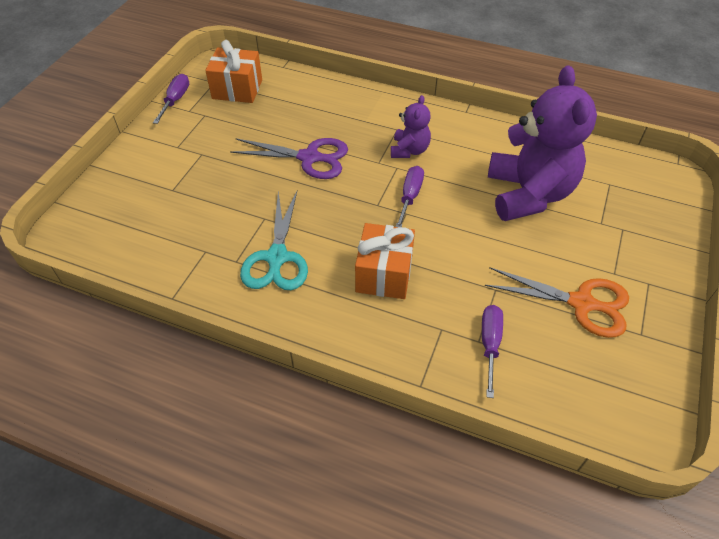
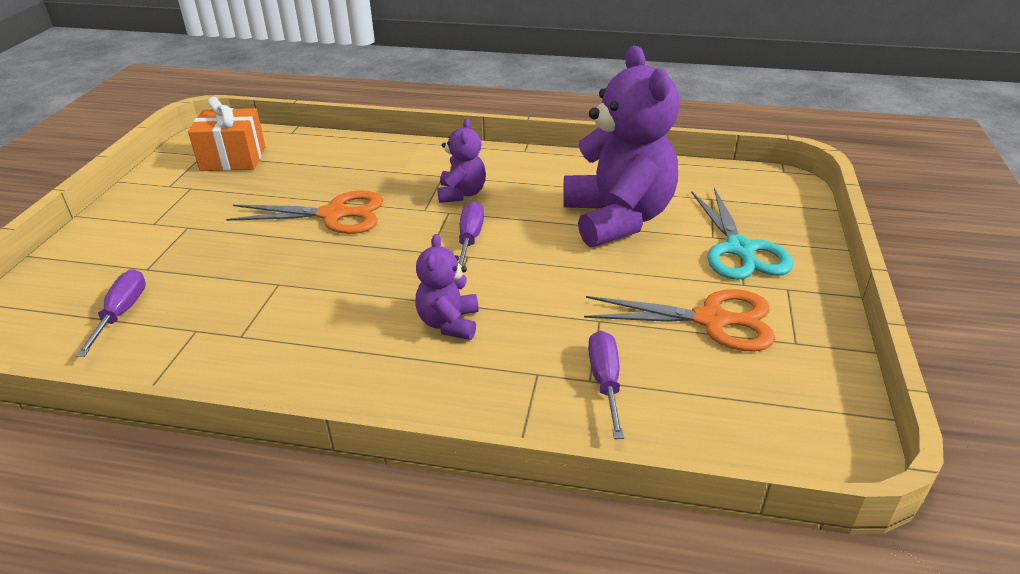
camera: 10 degrees left, 15 degrees down
purple screwdriver [153,74,189,124] -> purple screwdriver moved to [76,269,146,357]
purple scissors [230,138,348,179] -> orange scissors [226,191,383,234]
turquoise scissors [240,191,308,290] -> turquoise scissors moved to [691,188,793,280]
orange gift [355,223,415,299] -> purple teddy bear [415,234,479,340]

